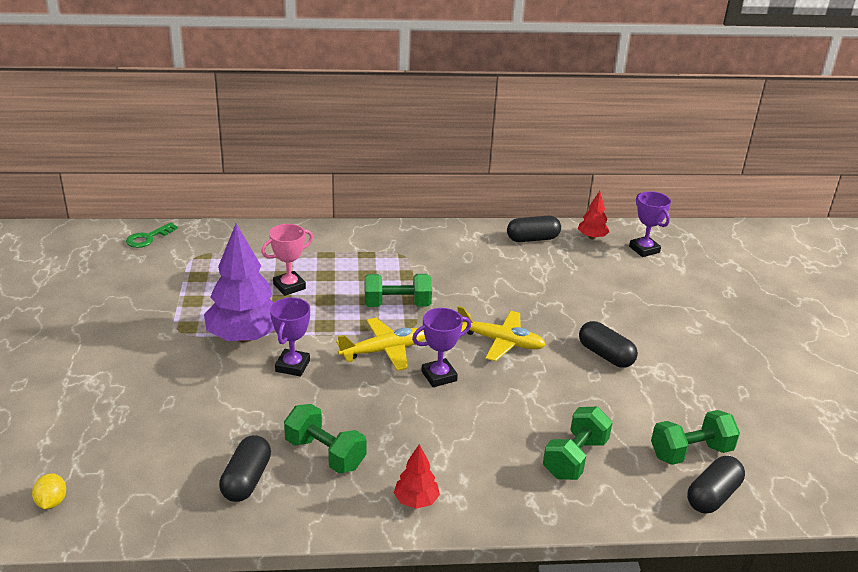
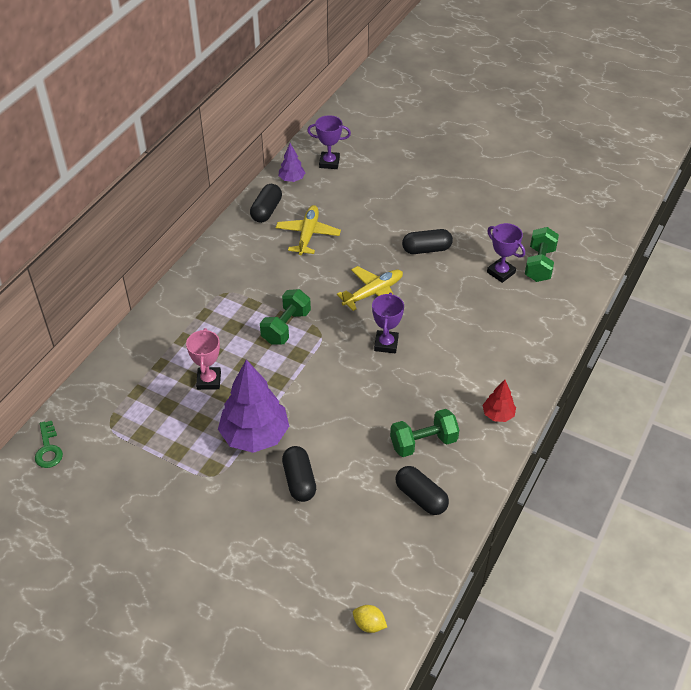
camera: 55 degrees left, 15 degrees up
purple trophy [270,297,310,376] -> purple trophy moved to [487,223,525,283]
yellow plane [336,318,425,371] -> yellow plane moved to [276,205,341,255]
green dumbbell [543,407,613,480] -> none
red tree [578,191,609,239] -> purple tree [279,143,305,182]
black capsule [687,456,745,514] -> black capsule moved to [282,446,316,502]

